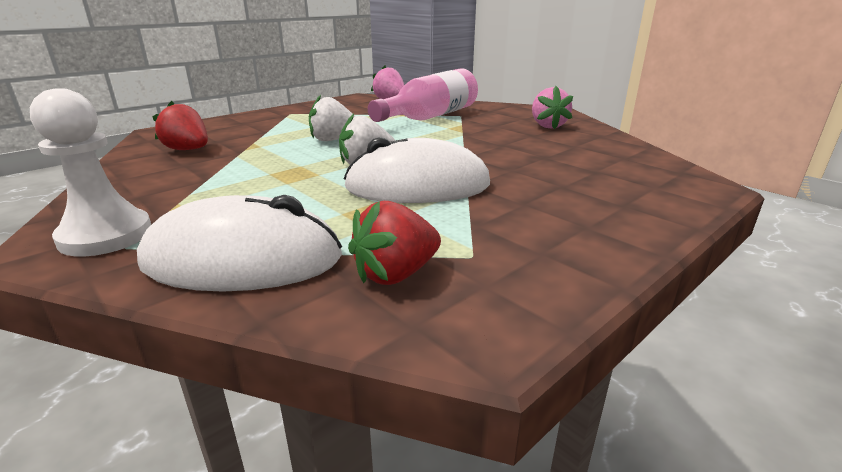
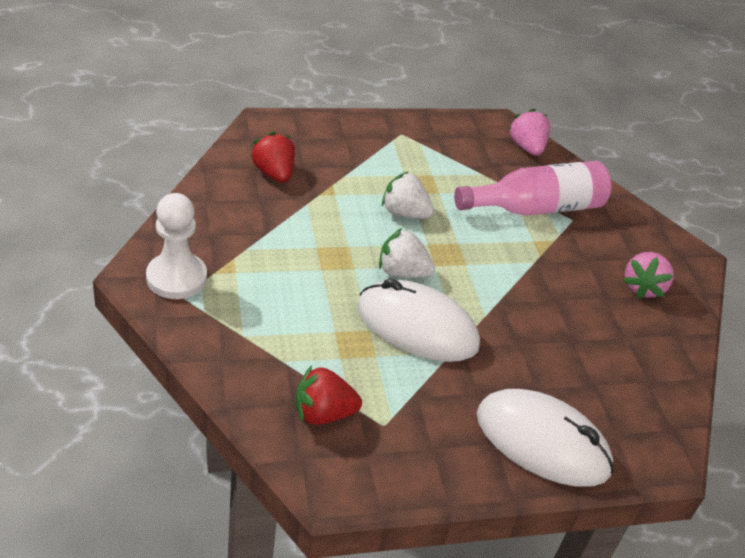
camera: 25 degrees right, 15 degrees up
white mouse [137,195,342,292] -> white mouse moved to [477,389,614,487]

